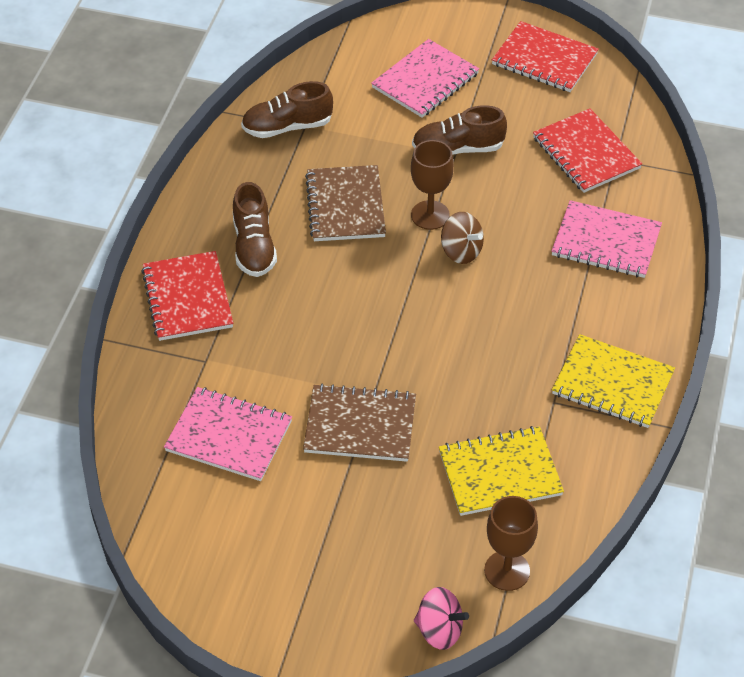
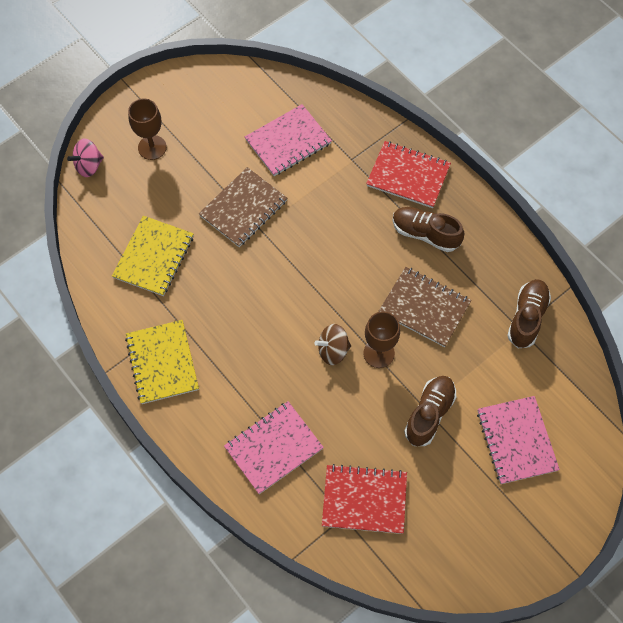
camera: 125 degrees right, 15 degrees up
brown goblet [484,496,538,591] -> brown goblet moved to [128,98,167,160]
red notebook [492,21,599,92] -> none
yellow notebook [552,334,675,428] -> yellow notebook turned 75 degrees counterclockwise [125,320,199,404]

